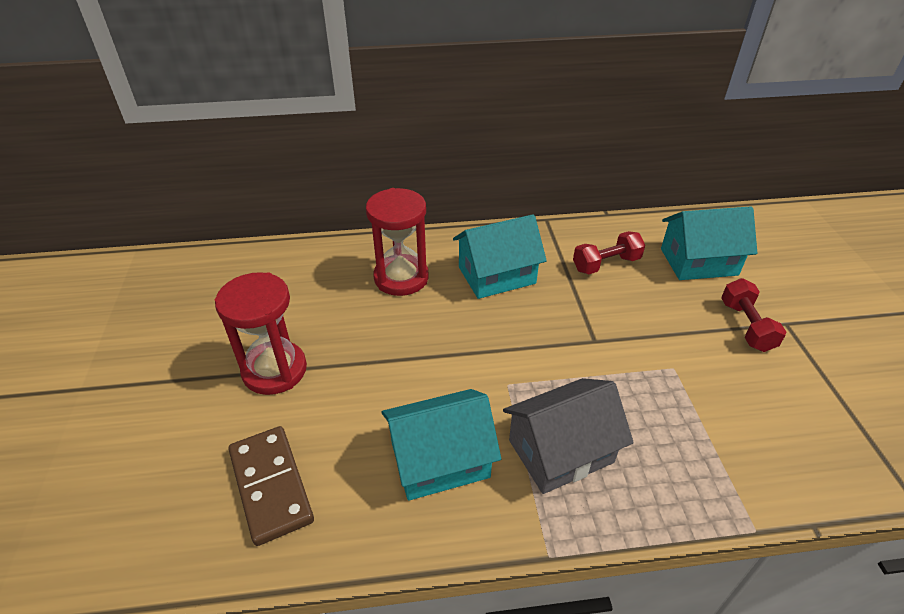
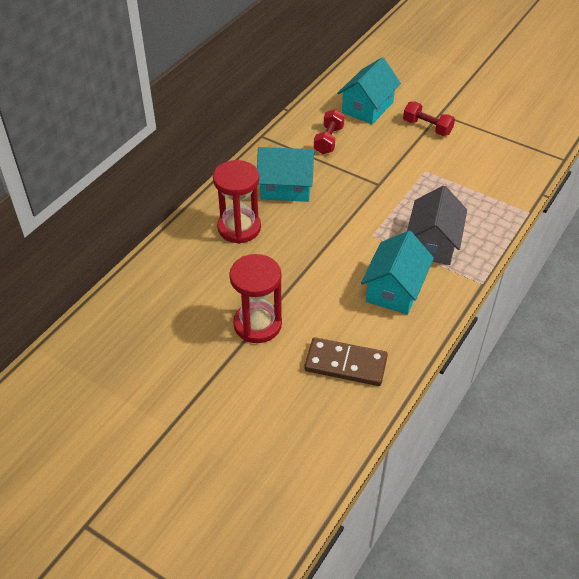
camera: 50 degrees left, 5 degrees up
turquoise house [453,214,547,299] -> turquoise house turned 75 degrees clockwise [257,147,315,202]

